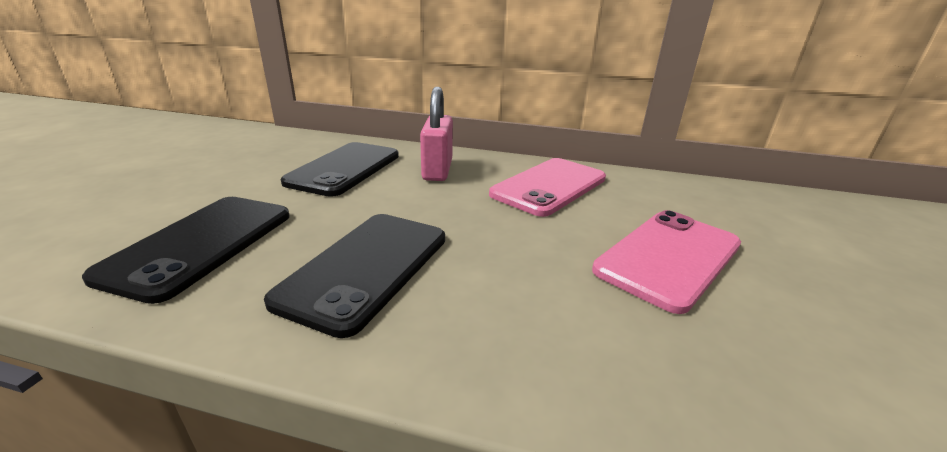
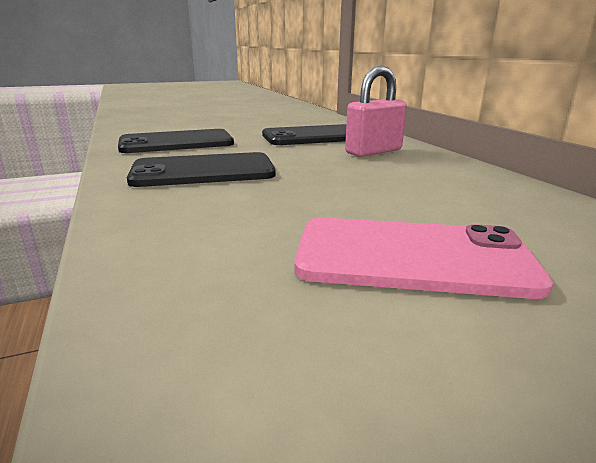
camera: 55 degrees right, 5 degrees down
pink phone [489,158,606,217] -> none

